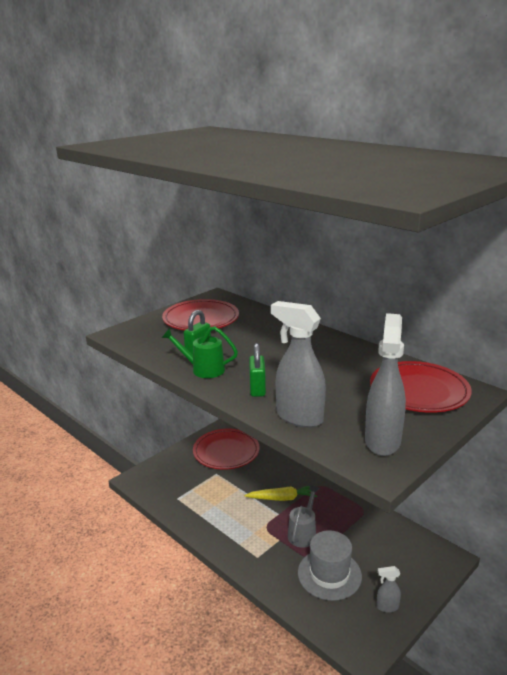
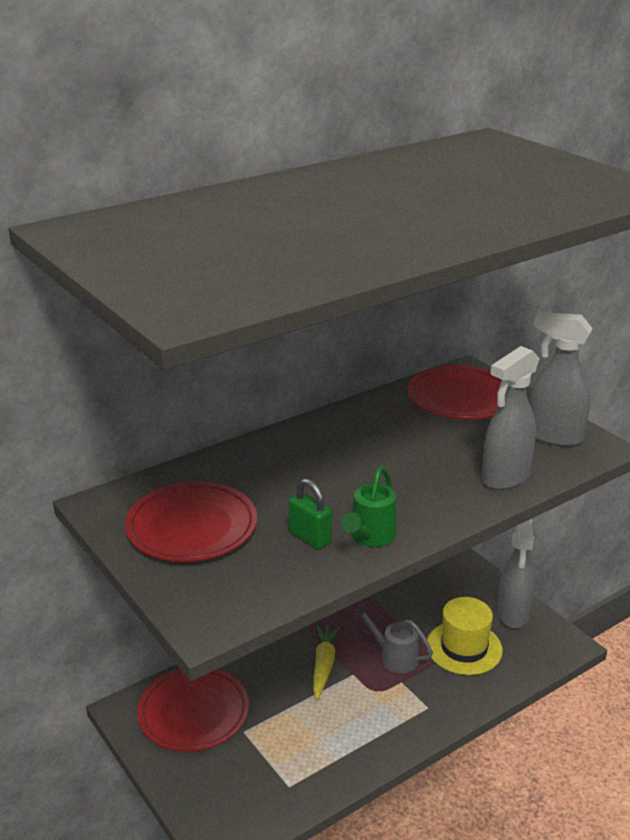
camera: 80 degrees left, 5 degrees up
green padlock [249,343,266,397] -> none
grey hat [298,530,362,601] -> yellow hat [427,597,503,675]
grey spray bottle [376,566,401,612] -> grey spray bottle [497,519,534,628], size x2.02

